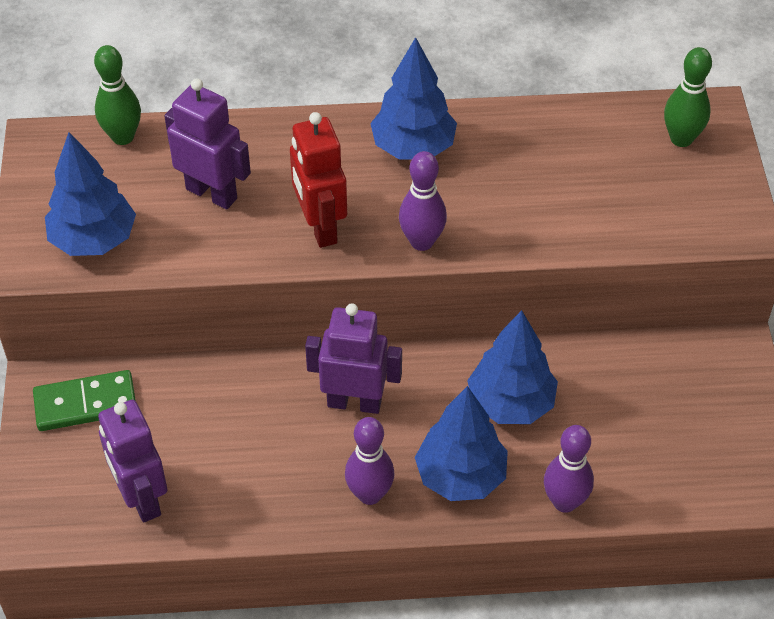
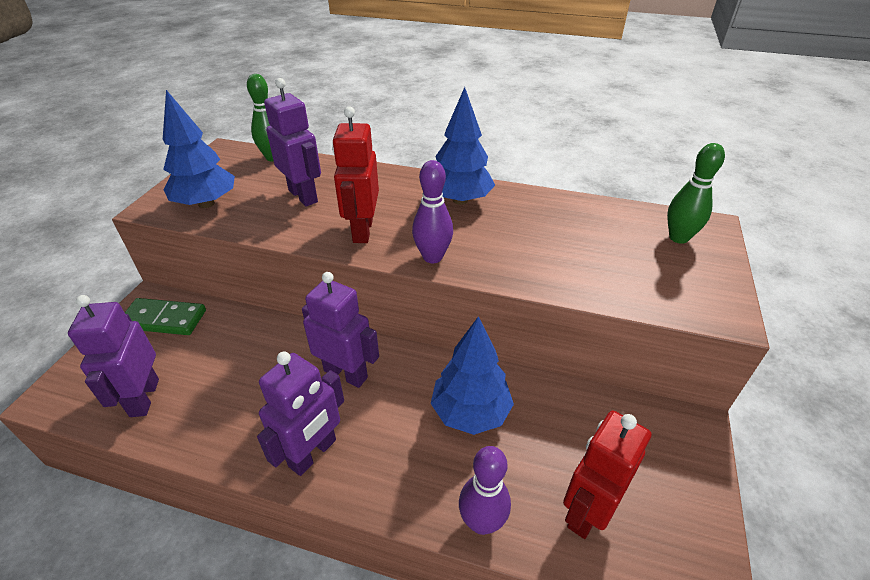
camera: 20 degrees right, 10 degrees down
purple bowling pin [345,417,395,505] -> purple robot [257,352,344,476]
blue tree [415,386,508,501] -> none
none -> red robot [563,411,651,539]

